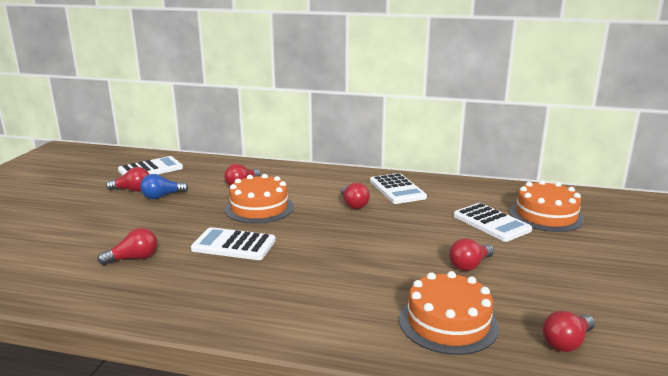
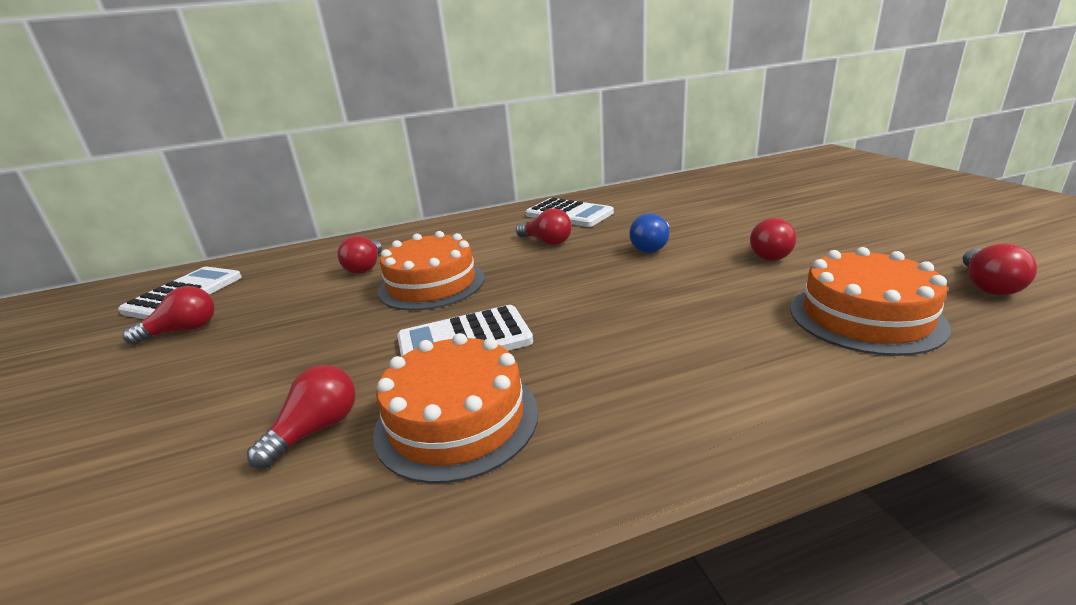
camera: 30 degrees left, 5 degrees up
blue light bulb [140,174,188,199] -> blue light bulb moved to [629,213,669,253]
white calculator [454,203,532,242] -> none
orange cake [510,180,584,232] -> orange cake moved to [373,333,538,484]

